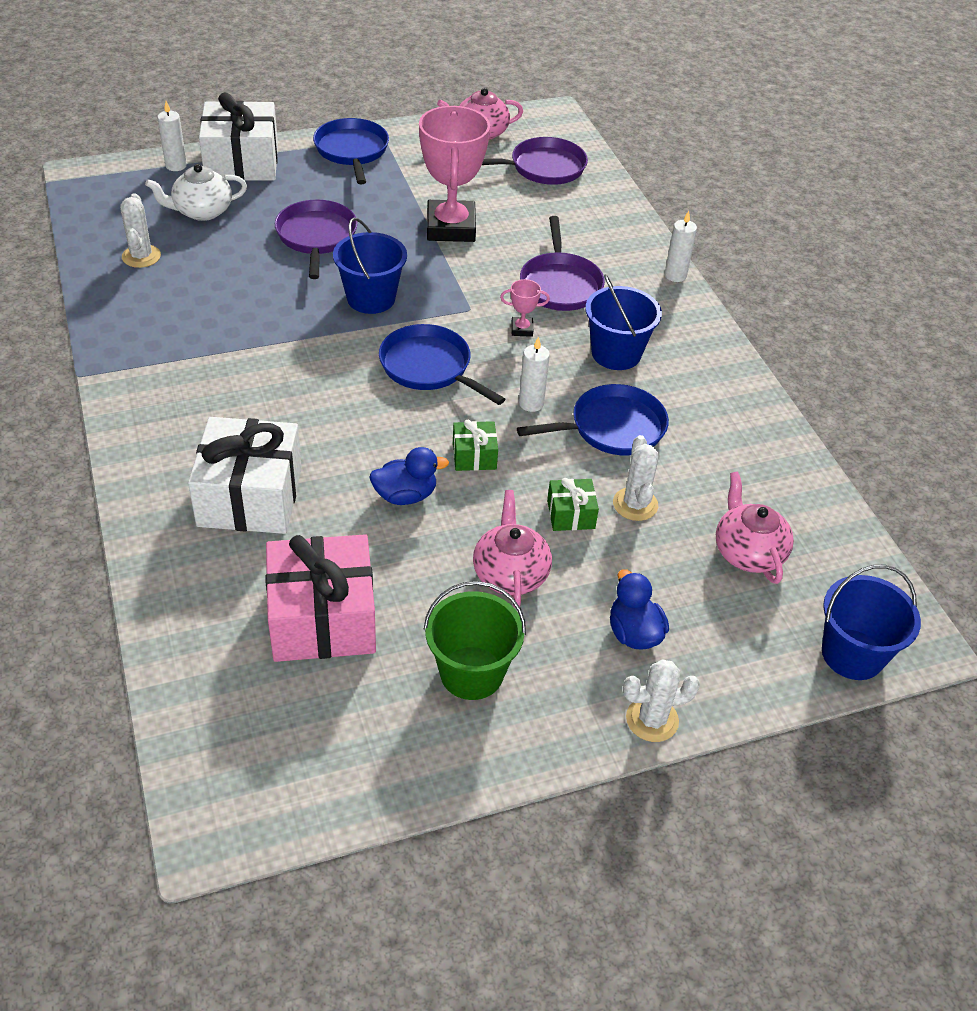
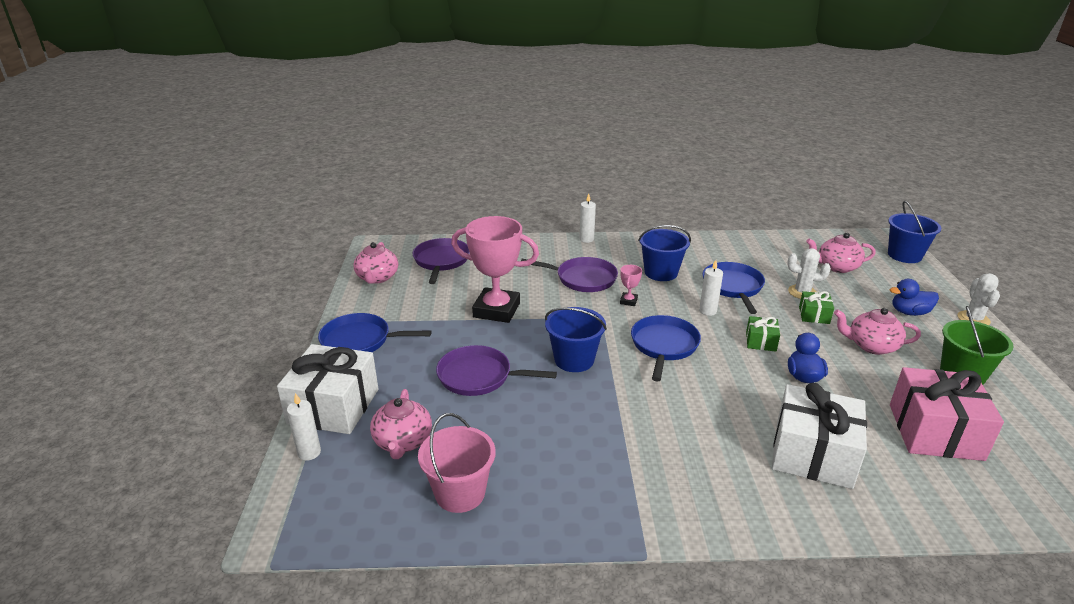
camera: 70 degrees left, 15 degrees down
white cactus [120,193,161,268] -> pink bucket [418,413,496,513]
white teapot [145,164,247,221] -> pink teapot [370,389,432,459]
blue pan [379,324,505,405] -> blue pan turned 135 degrees clockwise [631,315,701,382]

